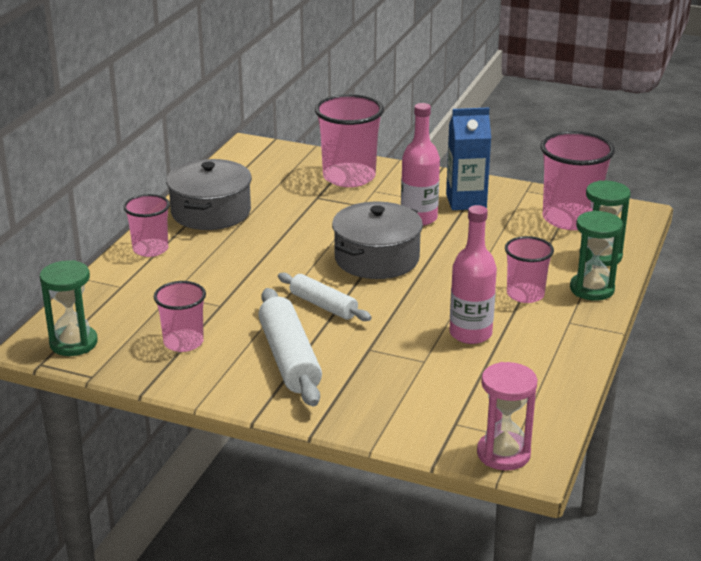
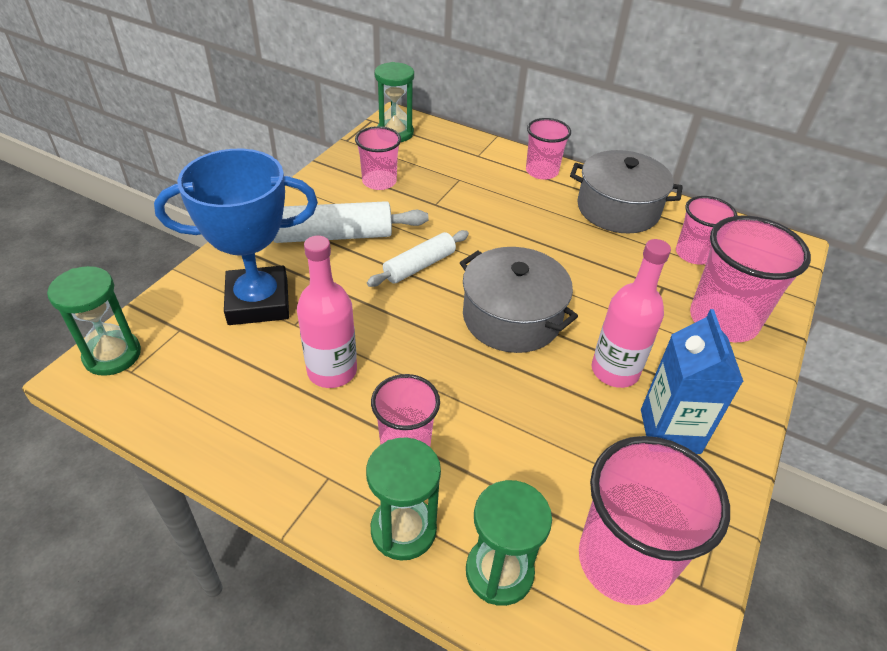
camera: 95 degrees right, 15 degrees up
pink hourglass [477,362,538,470] -> green hourglass [47,266,141,376]
none -> blue trophy [154,149,318,325]
none -> pink cup [676,196,737,265]

